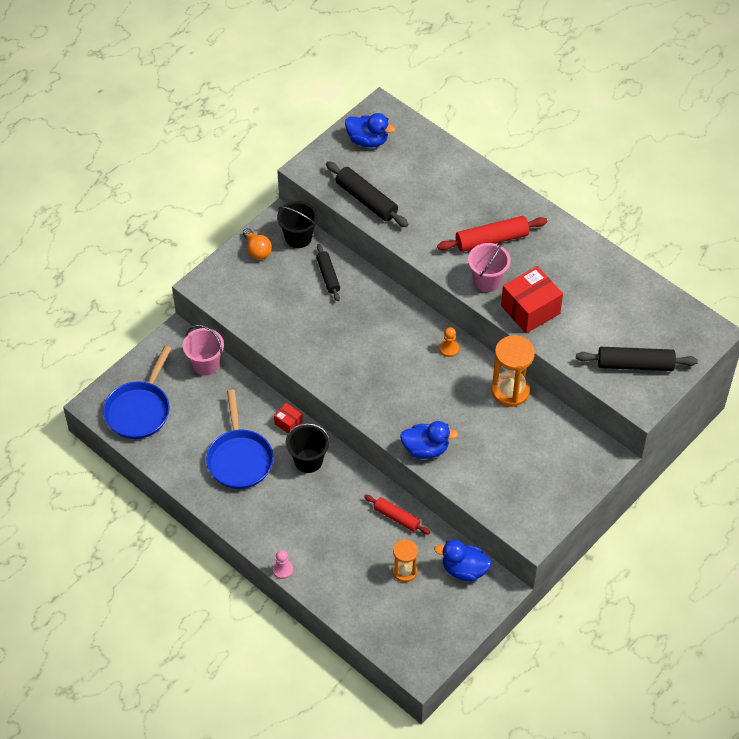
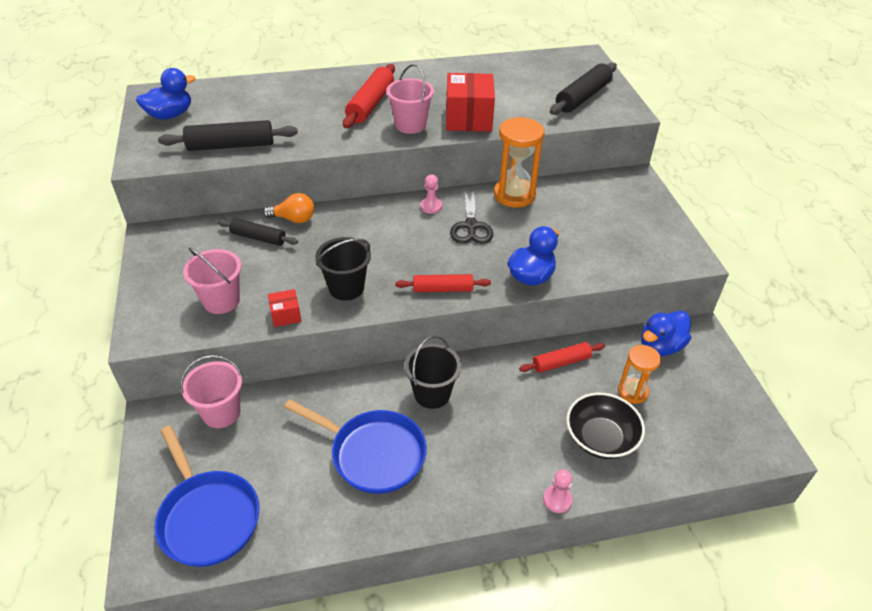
camera: 55 degrees left, 10 degrees down
orange light bulb [243,228,272,260] -> orange light bulb moved to [263,193,314,223]
red box [274,403,303,433] -> red box moved to [268,289,301,327]
black bucket [277,201,318,248] -> black bucket moved to [315,237,371,301]
orange pawn [440,327,459,357] -> pink pawn [420,175,442,214]
none -> pink bucket [183,247,242,314]
none -> red rolling pin [395,274,491,292]
none -> black scissors [450,187,493,244]
none -> black bowl [566,393,645,459]

